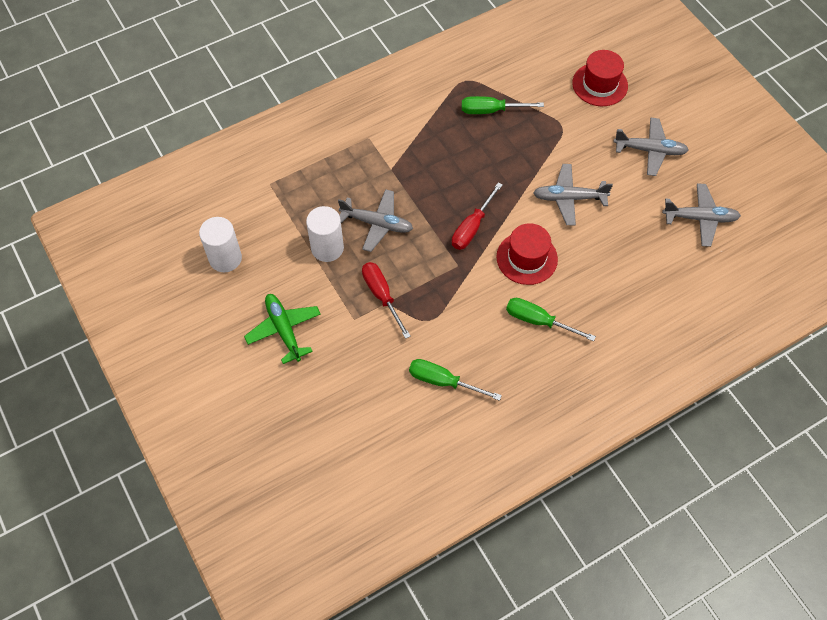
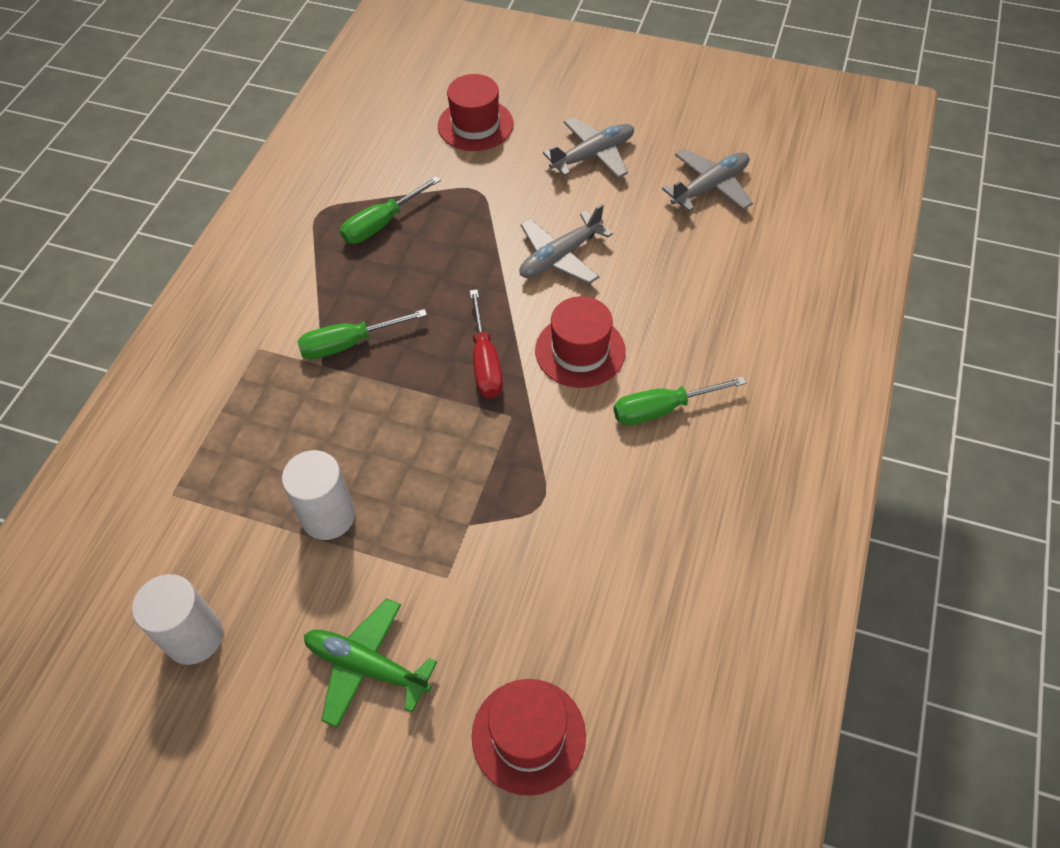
camera: 40 degrees left, 5 degrees down
grey plane [338,189,413,252] -> none
red screwdriver [362,262,411,339] -> none
green screwdriver [409,359,502,401] -> green screwdriver moved to [297,309,427,359]
none -> red hat [472,679,586,796]

